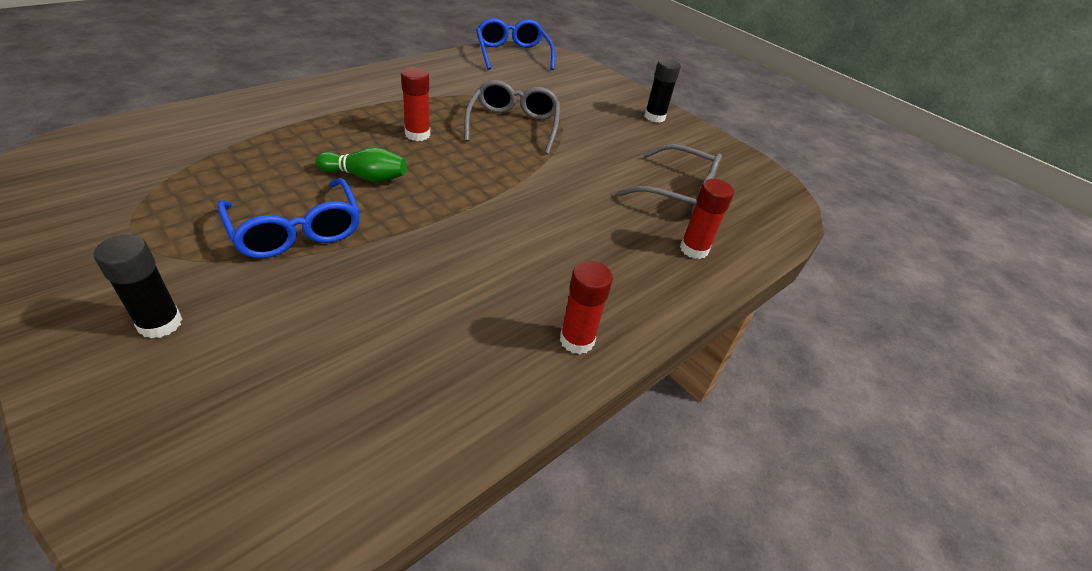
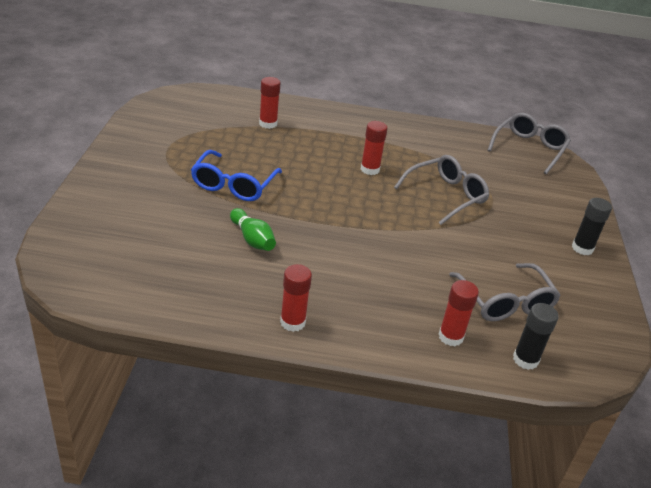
camera: 50 degrees right, 5 degrees down
black glue stick [94,235,182,339] -> black glue stick moved to [513,303,559,370]
green bowling pin [315,147,407,183] -> green bowling pin moved to [230,208,276,251]
blue glasses [476,18,555,70] -> grey glasses [488,113,571,174]
none -> red glue stick [259,77,280,129]

